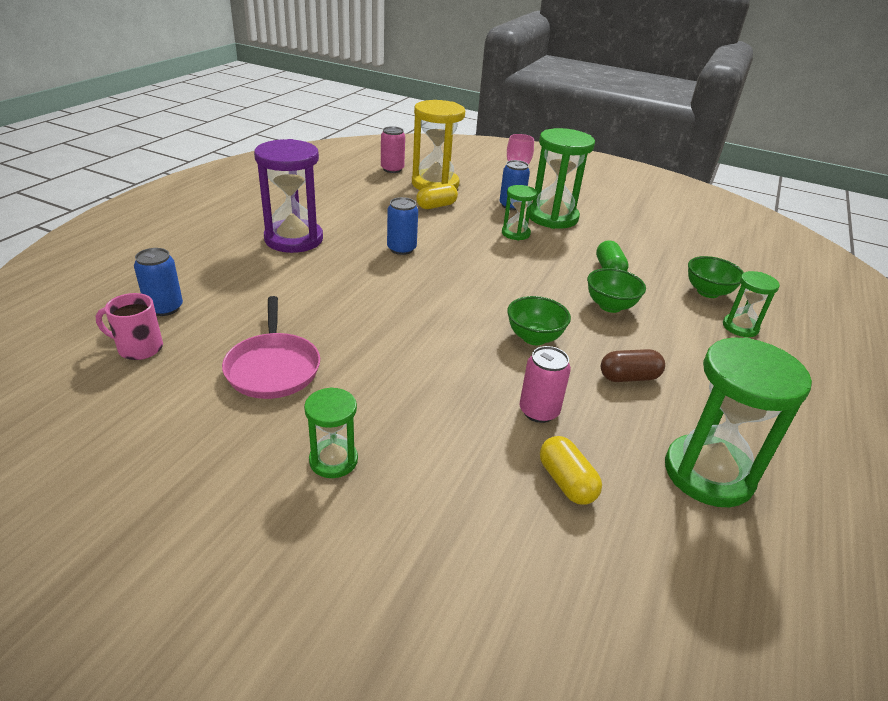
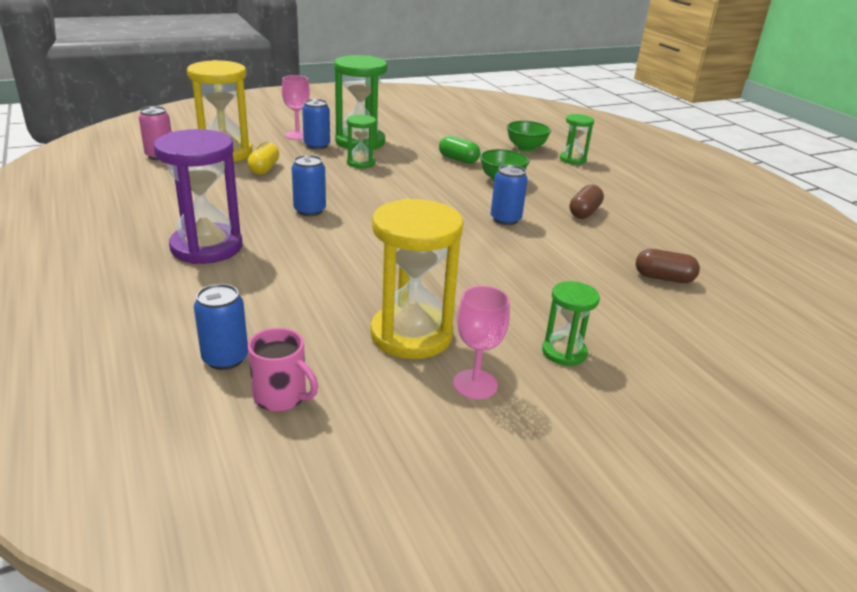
camera: 50 degrees left, 5 degrees down
pink mug [96,293,163,360] -> pink mug turned 105 degrees counterclockwise [248,328,318,412]
pink pan [222,296,320,399] -> yellow hourglass [370,198,463,359]
green bowl [507,296,571,345] -> blue can [491,165,528,225]
pink can [519,346,571,423] -> none
yellow capsule [540,436,602,505] -> brown capsule [636,249,700,283]
green hourglass [665,337,812,507] -> none
none -> pink goblet [453,286,510,399]

